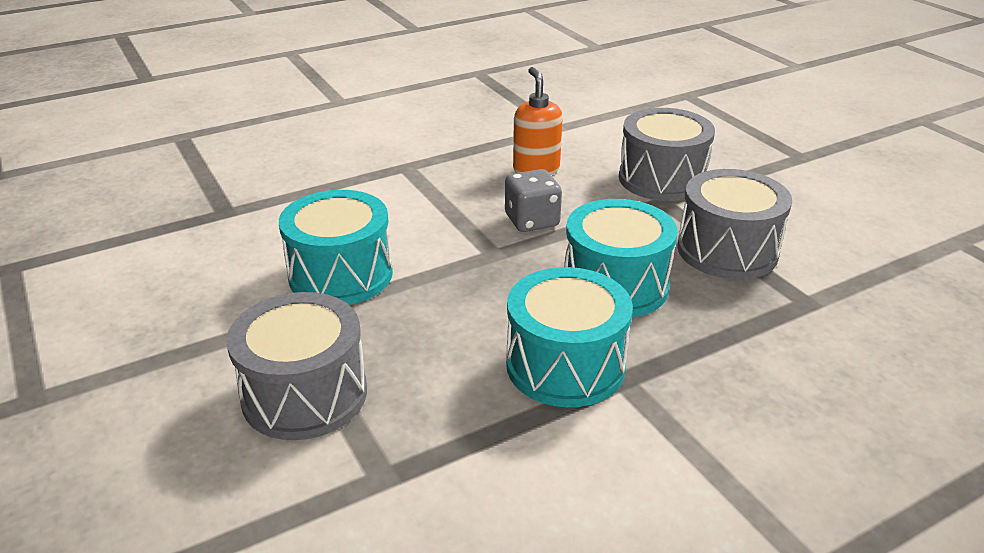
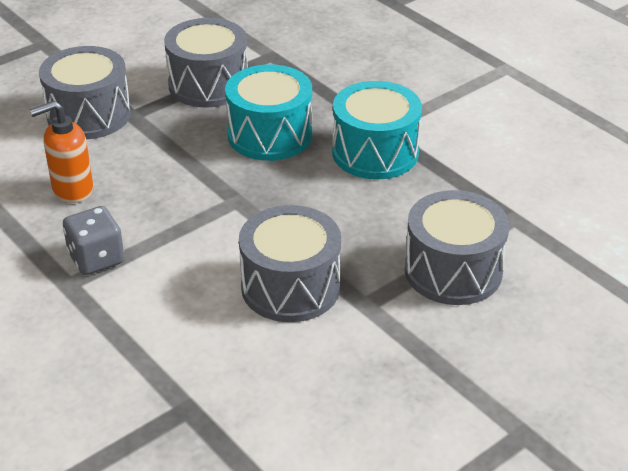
camera: 100 degrees left, 5 degrees up
turquoise drum [279,190,393,305] -> grey drum [239,205,341,322]
grey dice [505,169,562,232] -> grey dice moved to [63,206,124,275]

